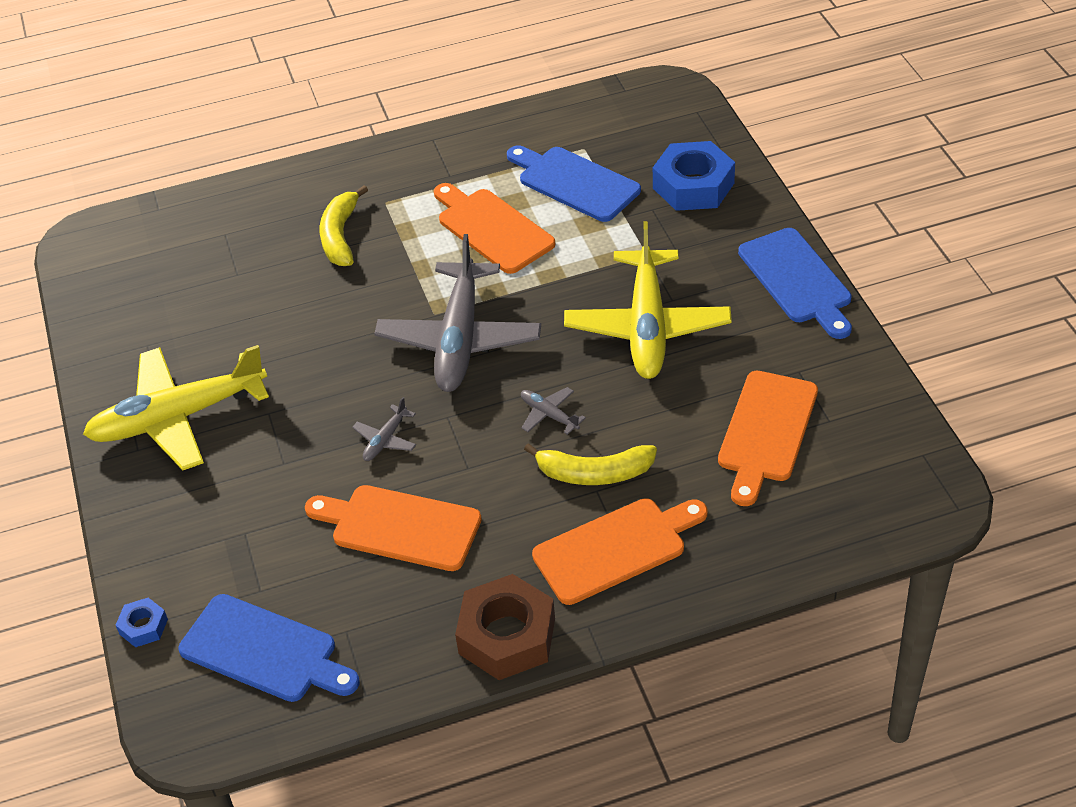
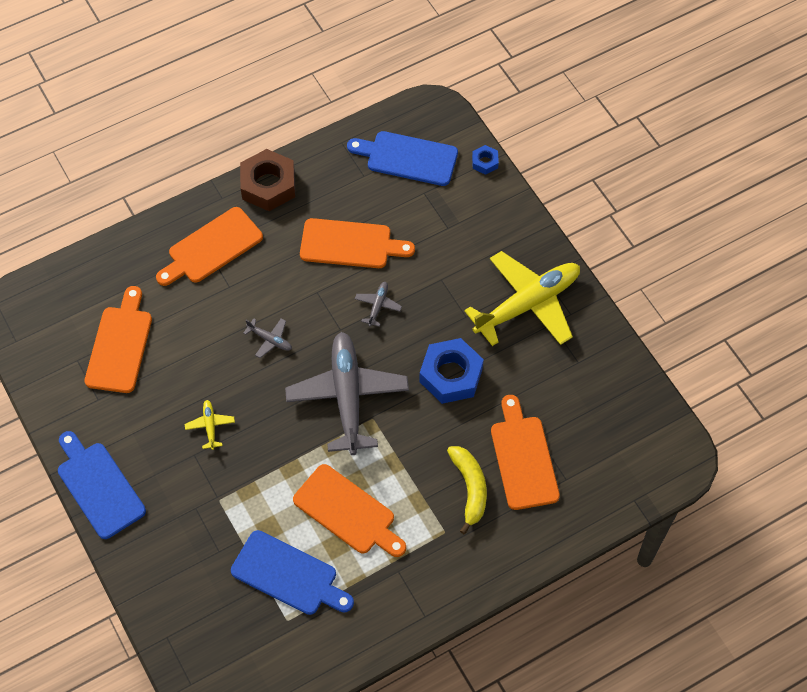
camera: 165 degrees right, 15 degrees up
yellow banana [524,443,657,485] -> none
yellow plane [564,221,732,379] -> yellow plane [185,400,235,450], size x0.40
blue nut [653,141,735,211] -> blue nut moved to [419,338,484,404]
none -> orange cutting board [491,395,560,510]

